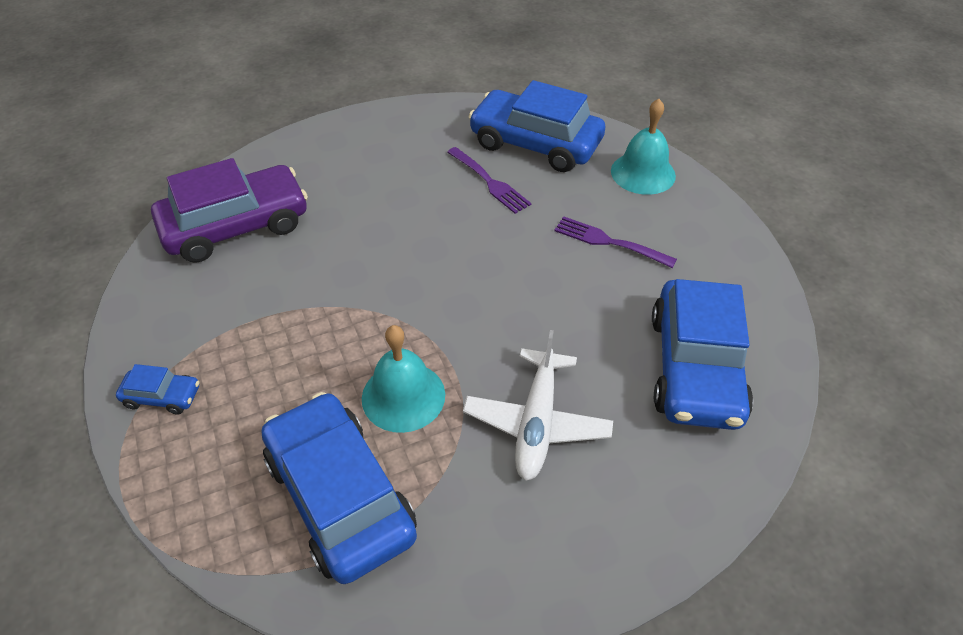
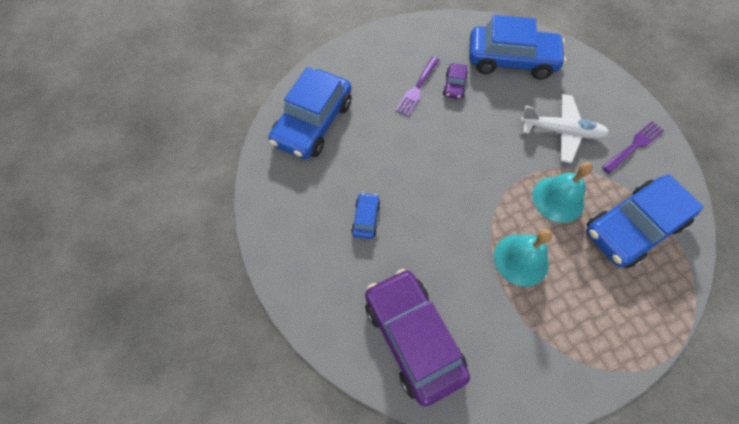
camera: 90 degrees left, 15 degrees up
blue car [116,364,199,415] -> blue car moved to [351,192,381,239]
purple fork [447,147,531,214] -> purple fork moved to [602,121,665,174]
turquoise bell [611,99,676,195] -> turquoise bell moved to [494,230,552,286]
none -> purple car [443,63,468,99]

